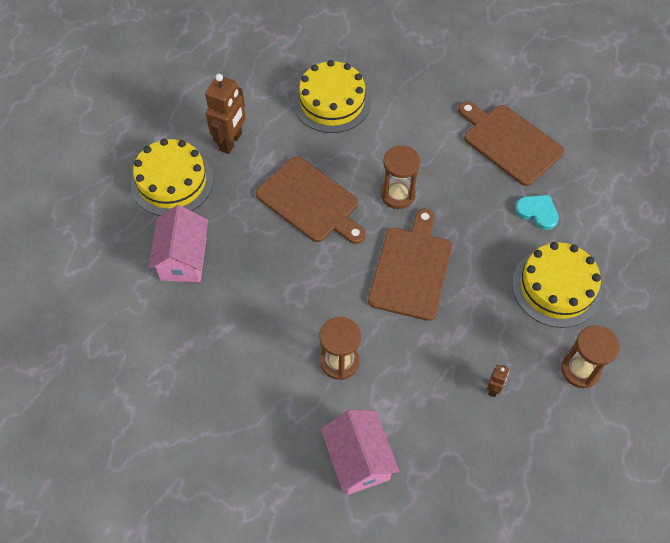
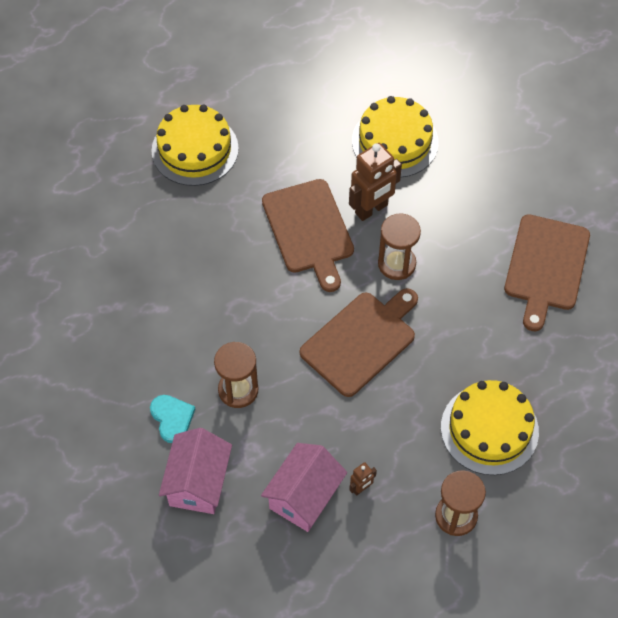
camera: 30 degrees right, 0 degrees up
pink house [148,205,208,282] -> pink house moved to [261,443,347,532]
brown robot [205,74,246,154] -> brown robot moved to [349,143,402,221]
brown cutting board [458,101,564,186] -> brown cutting board turned 150 degrees counterclockwise [504,214,590,331]
turquoise heart [515,195,559,230] -> turquoise heart moved to [150,395,195,443]

